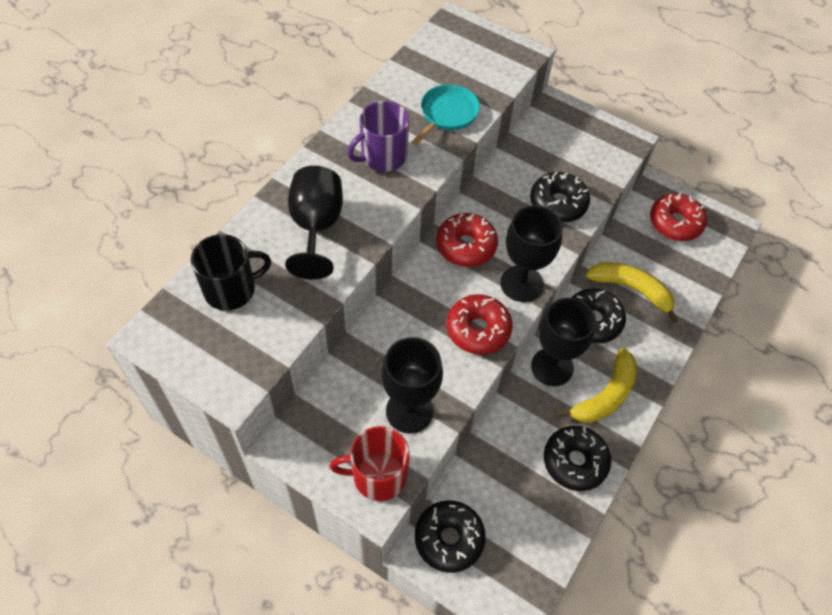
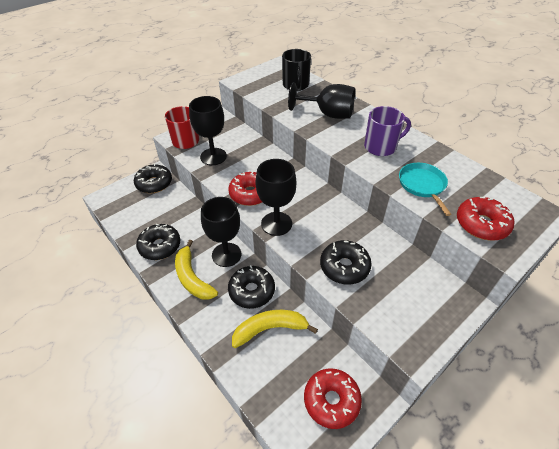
camera: 110 degrees right, 10 degrees down
purple mug [347,101,409,172] -> purple mug turned 90 degrees clockwise [364,106,411,156]
turquoise pan [411,84,480,146] -> turquoise pan turned 150 degrees counterclockwise [399,163,451,216]
red donut [436,213,498,267] -> red donut moved to [457,197,514,240]
yellow banana [586,262,678,323] -> yellow banana turned 150 degrees counterclockwise [232,310,318,348]

